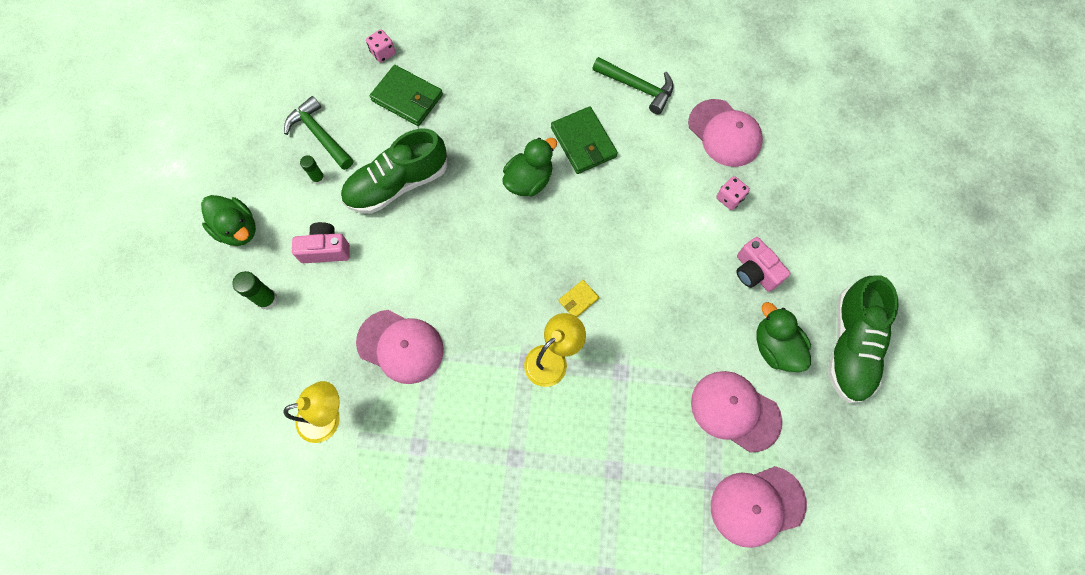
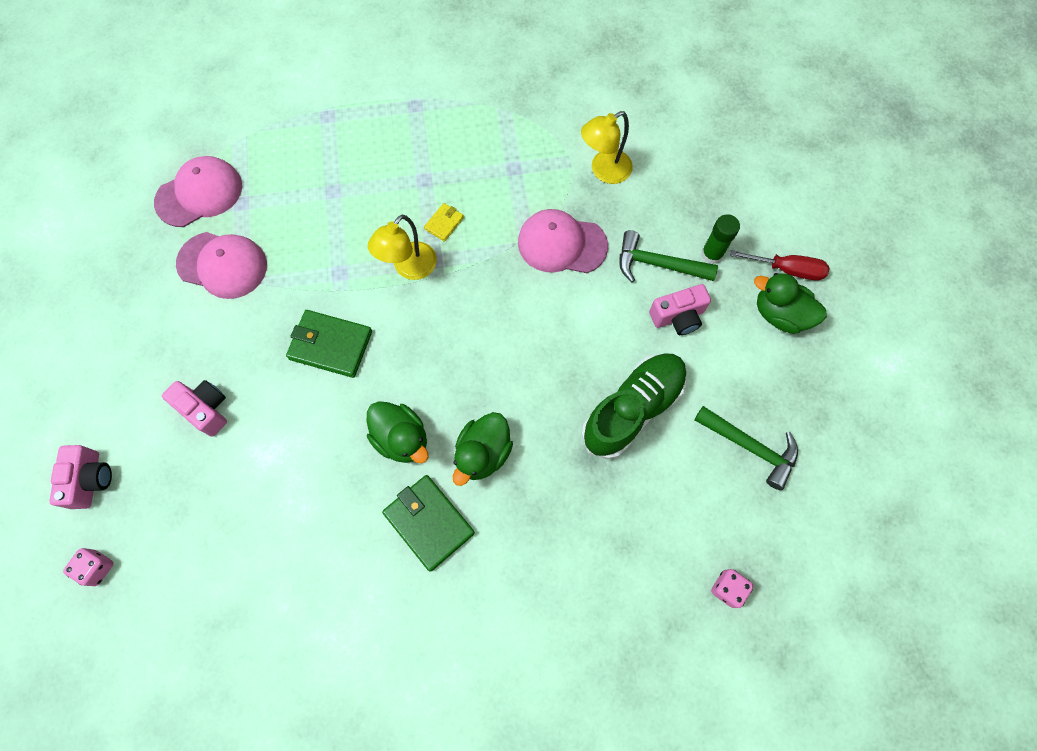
camera: 165 degrees right, 0 degrees up
green glue stick [300,155,325,184] -> none
green wallet [370,65,443,126] -> green wallet moved to [286,310,372,378]
yellow wallet [559,280,599,317] -> yellow wallet moved to [424,203,464,242]
green hammer [592,57,674,114] -> green hammer moved to [619,230,718,282]
pink cap [688,99,763,167] -> none
pink dice [716,176,750,210] -> pink dice moved to [63,548,114,586]
green duck [756,302,811,372] -> green duck moved to [367,401,428,463]
green shoe [828,275,899,403] -> none
none -> pink camera [49,445,112,509]
none -> red screwdriver [730,250,830,281]

